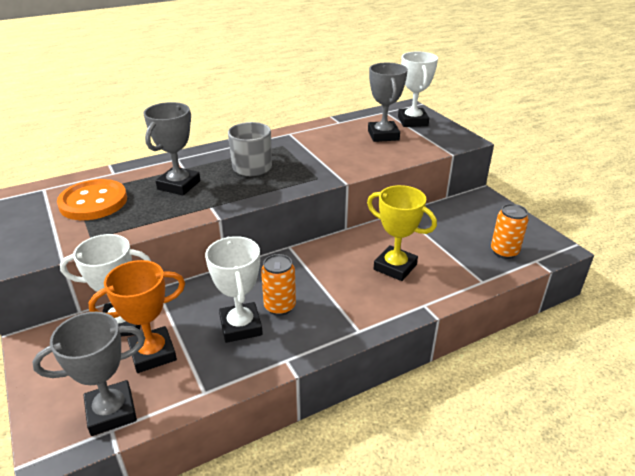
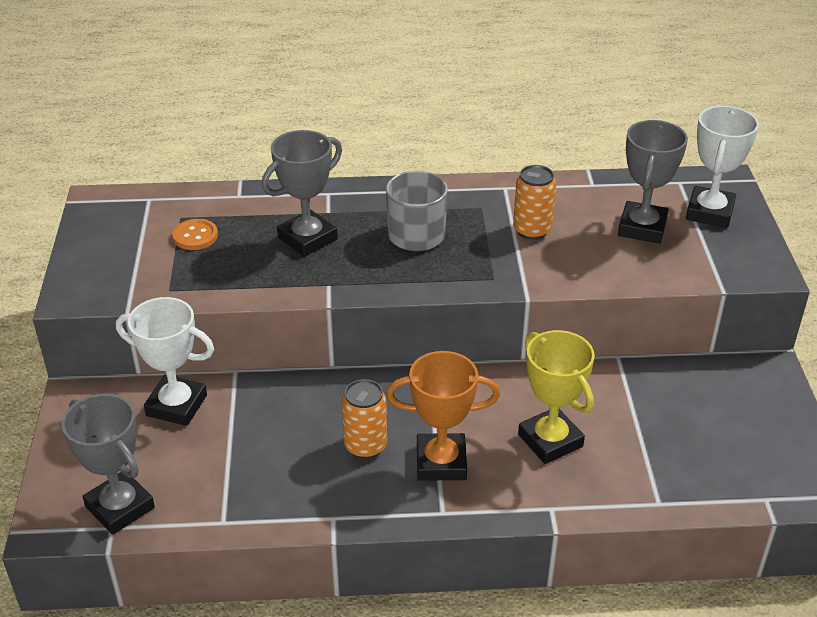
camera: 25 degrees right, 5 degrees up
grey trophy [32,312,145,436] -> grey trophy turned 45 degrees clockwise [62,394,155,535]
orange button [57,179,127,220] -> orange button [172,219,218,250], size x0.52
orange trophy [88,260,185,373] -> orange trophy moved to [386,351,500,481]
white trophy [205,236,263,343] -> none
orange can [491,204,529,259] -> orange can moved to [513,165,556,240]

